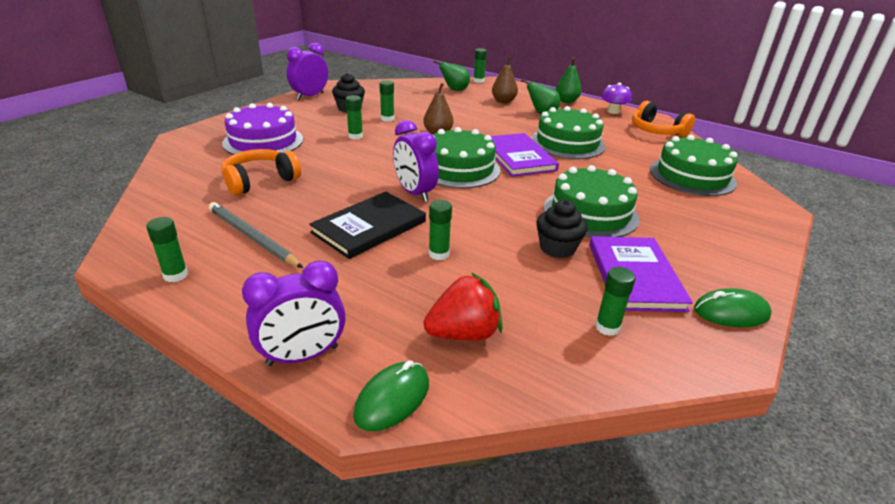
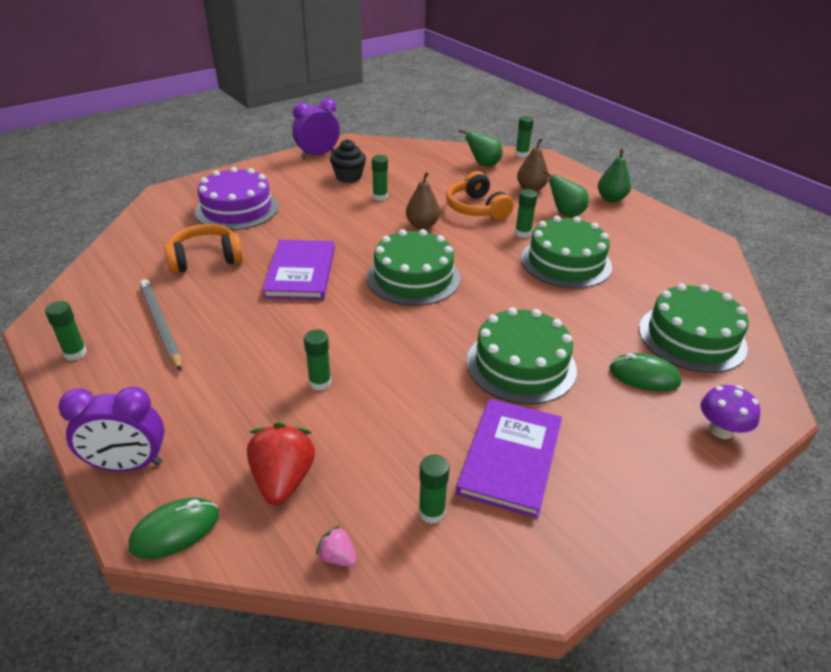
camera: 20 degrees right, 5 degrees up
black book [309,192,426,259] -> none
green glue stick [346,95,363,139] -> green glue stick moved to [515,189,538,238]
purple clock [393,120,439,202] -> none
red strawberry [424,272,502,340] -> red strawberry turned 90 degrees counterclockwise [247,422,315,505]
purple book [491,133,559,177] -> purple book moved to [262,240,335,300]
black cupcake [536,200,588,258] -> none
purple mushroom [602,83,632,114] -> purple mushroom moved to [701,385,760,439]
orange headphones [632,101,695,137] -> orange headphones moved to [446,171,513,220]
green mouse [694,288,772,327] -> green mouse moved to [610,353,681,392]
none -> pink strawberry [316,525,357,567]

